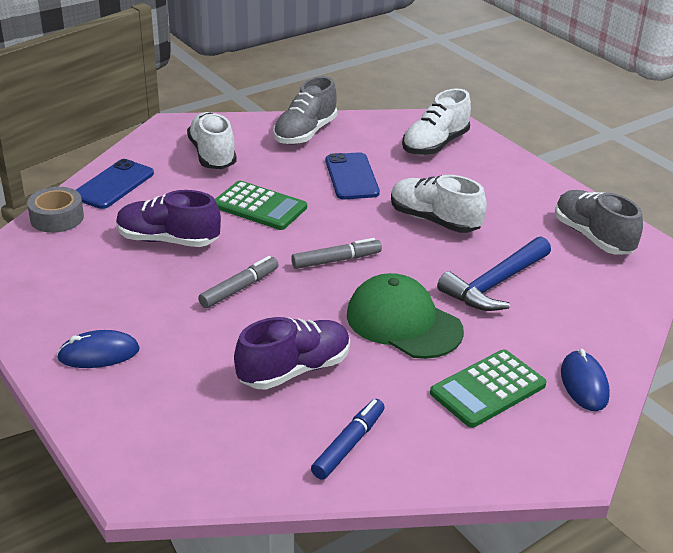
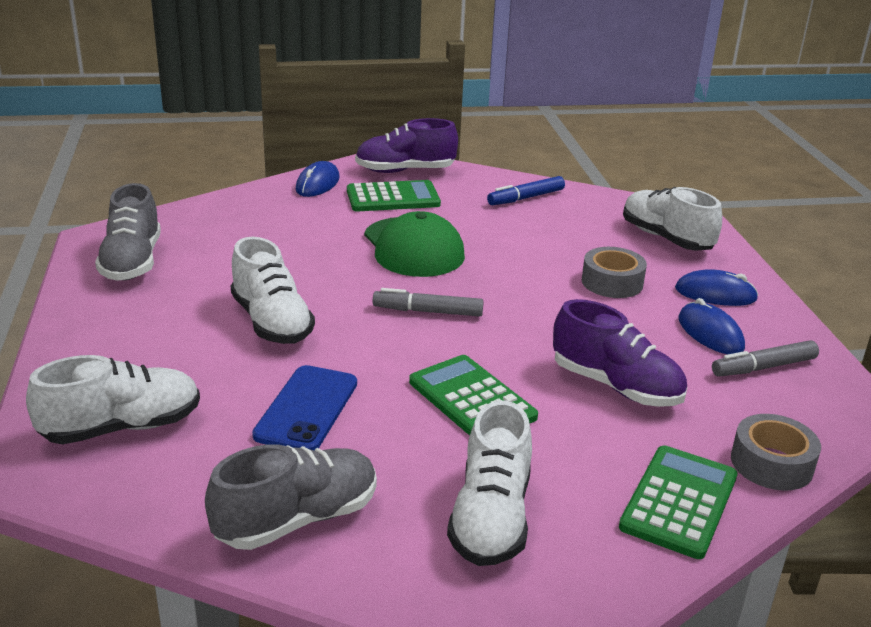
camera: 155 degrees left, 5 degrees down
blue phone [76,159,154,209] -> green calculator [619,445,738,559]
grey marker [198,256,279,308] -> grey marker moved to [712,340,819,376]
purple shoe [234,317,350,390] -> purple shoe moved to [355,118,458,173]
blue hammer [437,236,551,311] -> none
none -> grey tape [582,247,647,298]
none -> white shoe [623,187,722,251]
none -> blue mouse [678,298,745,354]

